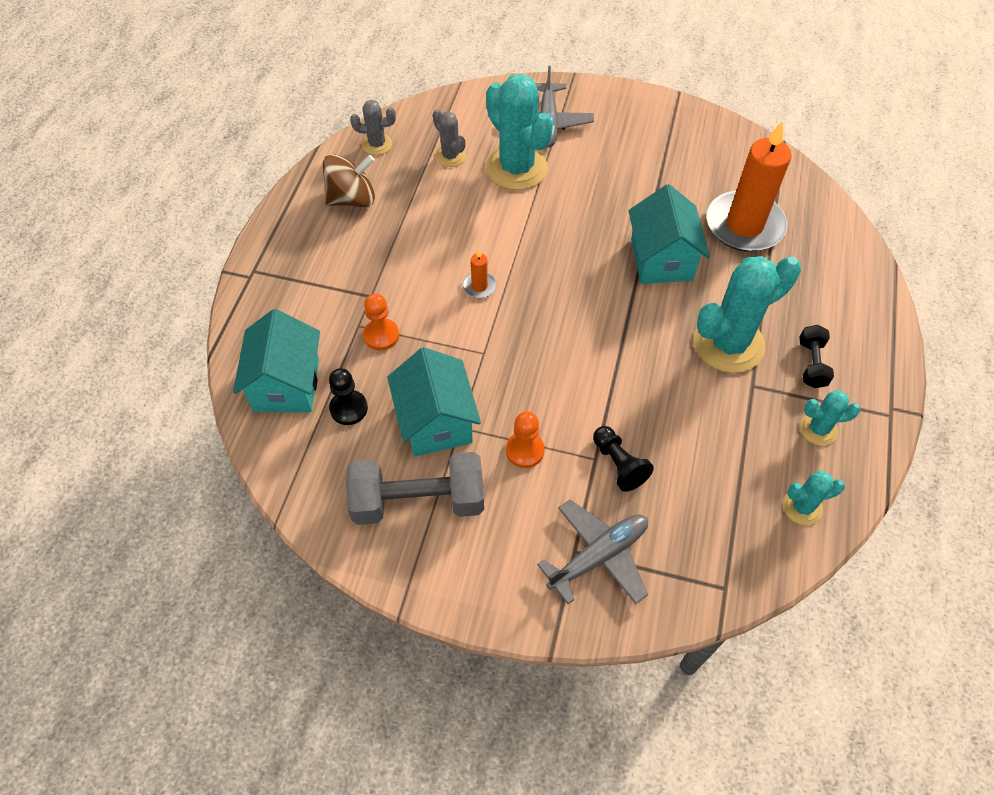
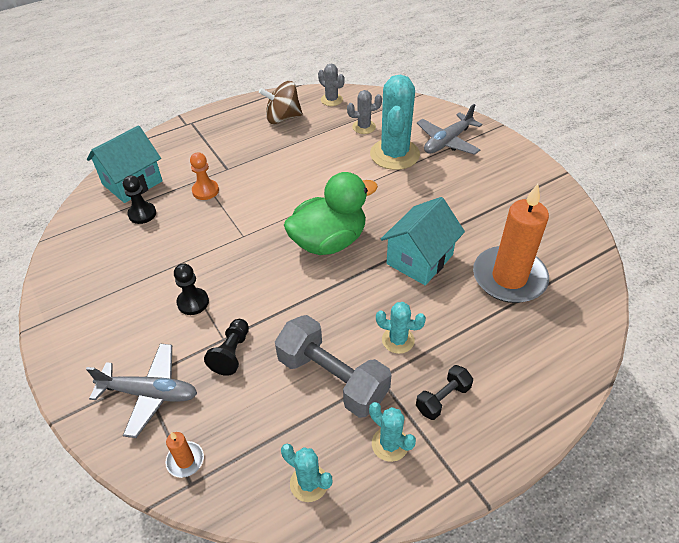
camera: 45 degrees right, 10 degrees down
brown spinning top [323,154,375,207] -> brown spinning top turned 150 degrees clockwise [259,81,303,124]
grey dumbbell [346,452,484,525] -> grey dumbbell moved to [275,315,392,418]
turquoise house [387,347,481,457] -> none
grey cactus [433,109,466,167] -> grey cactus turned 75 degrees clockwise [347,90,382,134]
orange candle [462,249,497,298] -> orange candle moved to [166,432,204,478]
orange pawn [506,411,545,468] -> black pawn [174,263,209,315]
turquoise cactus [694,256,801,373] -> turquoise cactus [376,302,426,354], size x0.50
none -> green duck [284,172,378,255]

